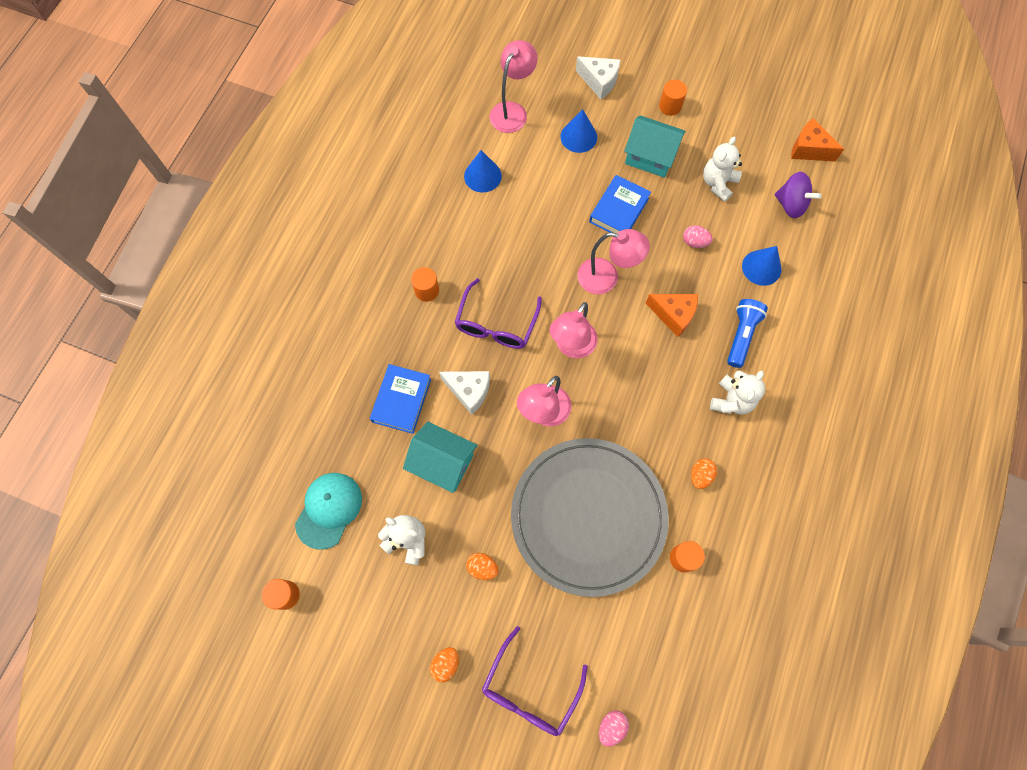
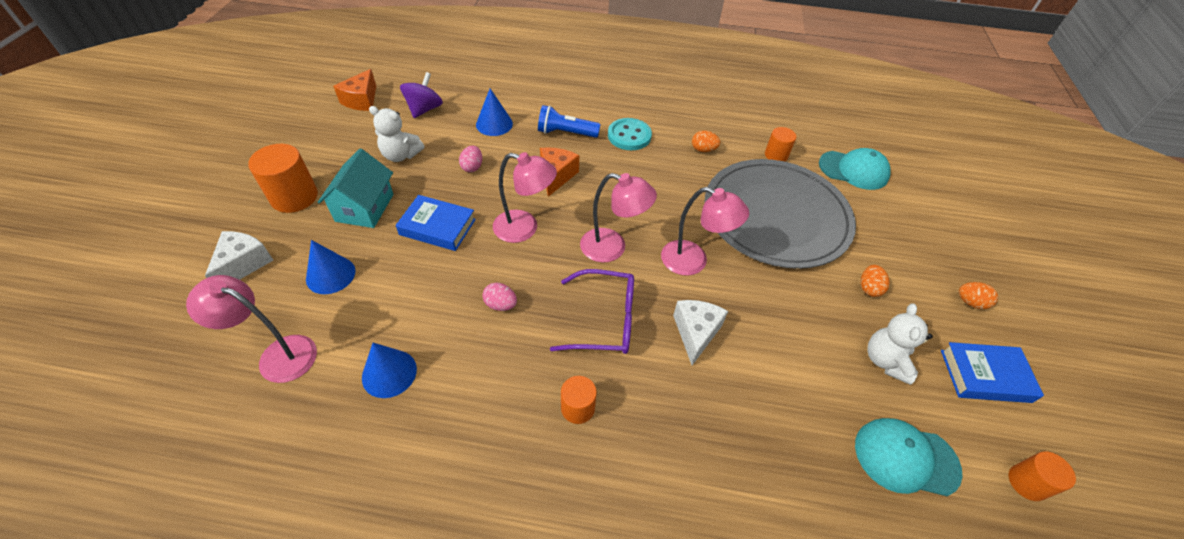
camera: 105 degrees left, 20 degrees down
blue book [370,364,431,434] -> blue book moved to [941,342,1044,403]
turquoise house [403,422,477,493] -> none
purple glasses [482,626,588,736] -> none
pink lamp [577,229,650,294] -> pink lamp turned 105 degrees clockwise [493,152,557,243]
pink egg [599,710,629,747] -> pink egg moved to [482,282,517,311]
orange cylinder [659,80,687,116] -> orange cylinder [248,144,318,213], size x1.70
white teddy bear [710,370,765,415] -> turquoise button [608,118,652,150]
none -> turquoise cap [819,148,891,190]

